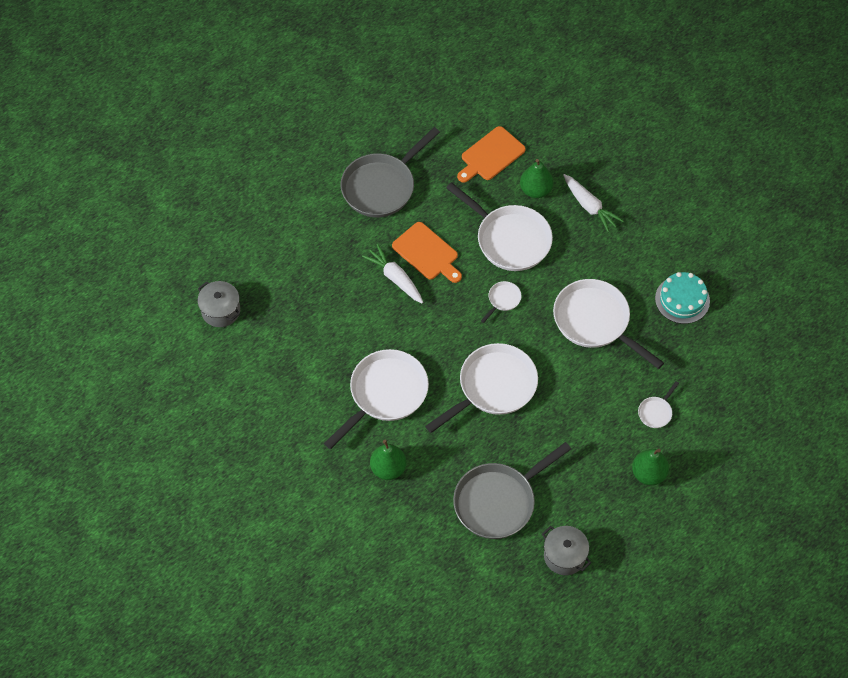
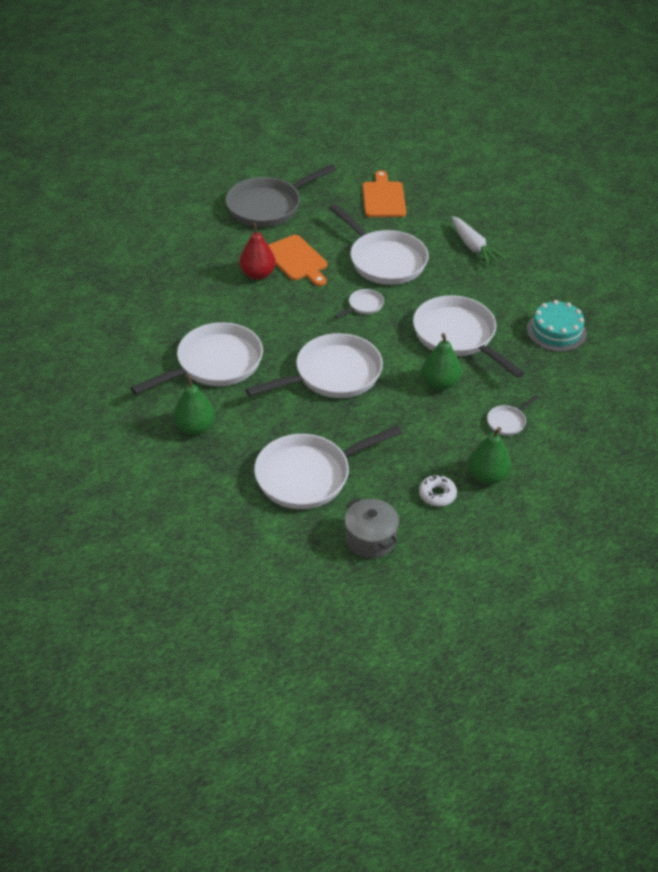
camera: 10 degrees right, 15 degrees down
grey pot [198,281,240,327] -> none
white carrot [362,244,423,304] -> red pear [240,223,276,280]
grey pan [453,442,571,539] -> white pan [254,425,402,509]
orange cutting board [457,126,526,183] -> orange cutting board turned 120 degrees clockwise [362,170,406,217]
green pear [520,159,553,198] -> green pear moved to [422,333,462,390]
none -> white donut [419,475,457,507]

